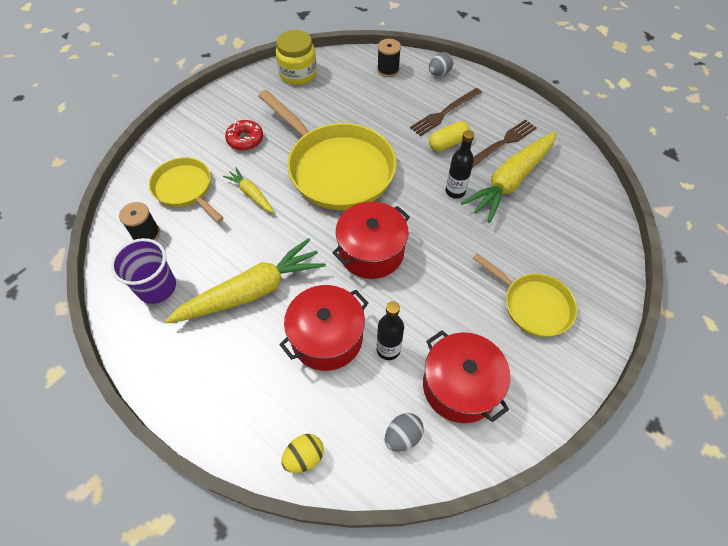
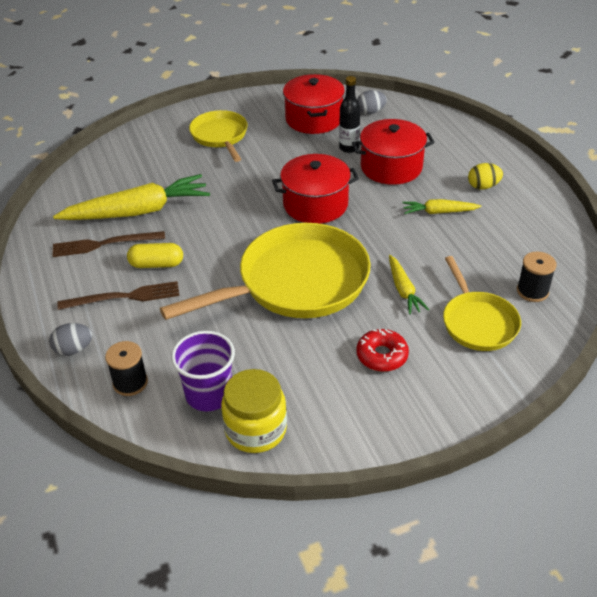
camera: 150 degrees left, 15 degrees down
purple cup [110,238,176,304] -> purple cup moved to [171,331,235,412]
yellow carrot [165,238,326,323] -> yellow carrot [402,199,482,214], size x0.50
yellow pan [258,90,396,210] -> yellow pan turned 75 degrees clockwise [160,223,370,320]
yellow egg [282,434,324,473] -> yellow egg moved to [468,163,503,190]
black bottle [446,130,474,199] -> none

